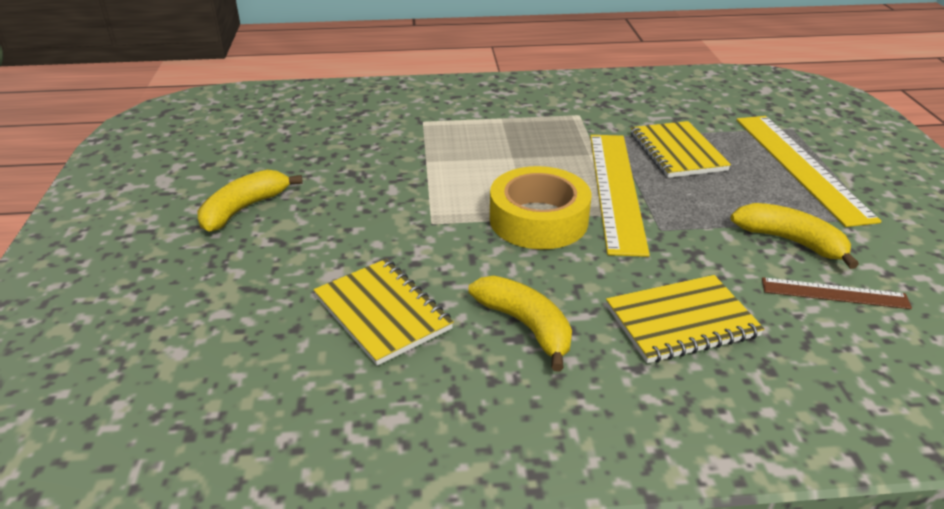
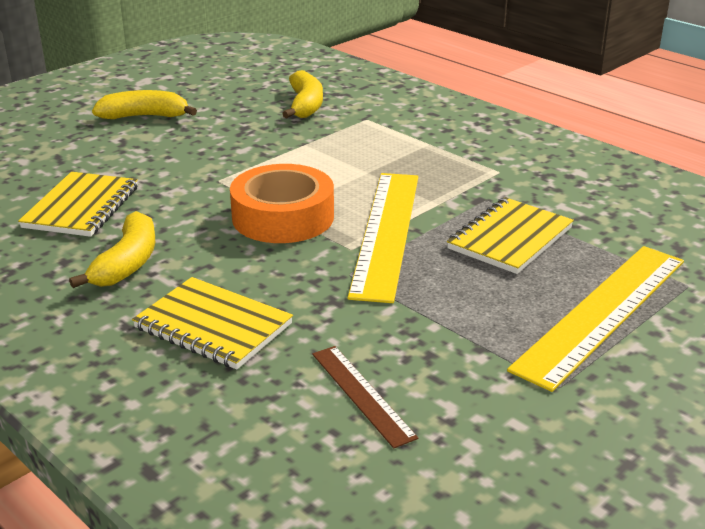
camera: 50 degrees right, 5 degrees down
yellow tape [490,166,591,249] -> orange tape [230,164,334,243]
yellow ruler [590,135,650,257] -> yellow ruler turned 45 degrees counterclockwise [347,173,418,303]
yellow banana [731,203,859,269] -> yellow banana moved to [282,70,323,118]

